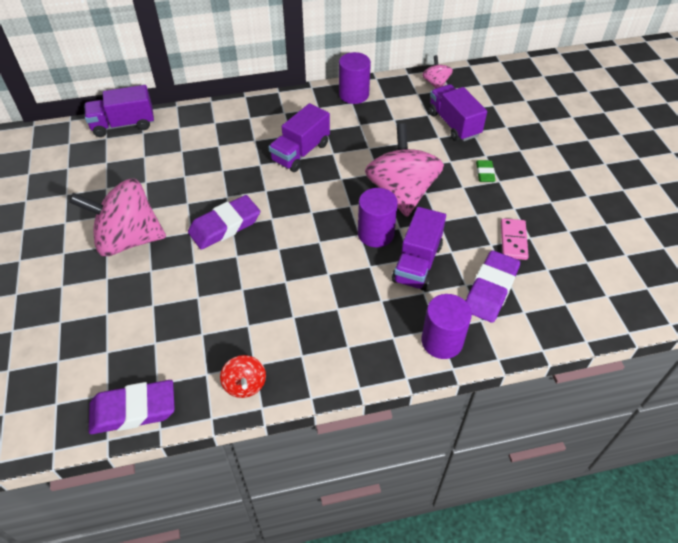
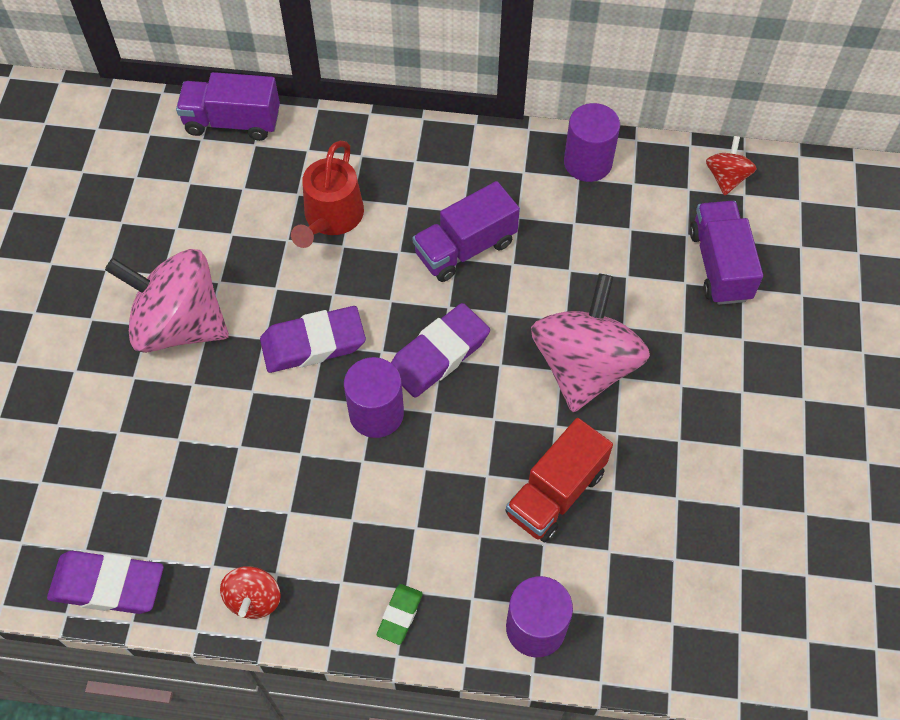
camera: 20 degrees right, 10 degrees up
purple cylinder [358,188,398,247] -> purple cylinder moved to [344,357,404,438]
purple truck [392,207,446,291] -> red truck [505,418,613,542]
pink spinning top [422,55,453,88] -> red spinning top [706,136,757,196]
purple eraser [466,250,520,323] -> purple eraser moved to [391,303,490,398]
green eraser [476,160,496,182] -> green eraser moved to [377,584,423,645]
pink domino [501,218,529,260] -> none
none -> red watering can [291,141,364,248]

